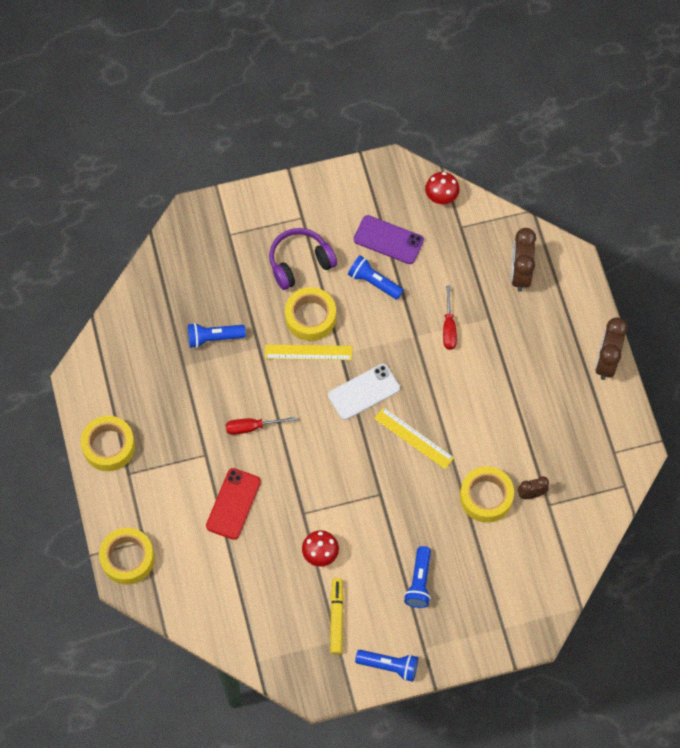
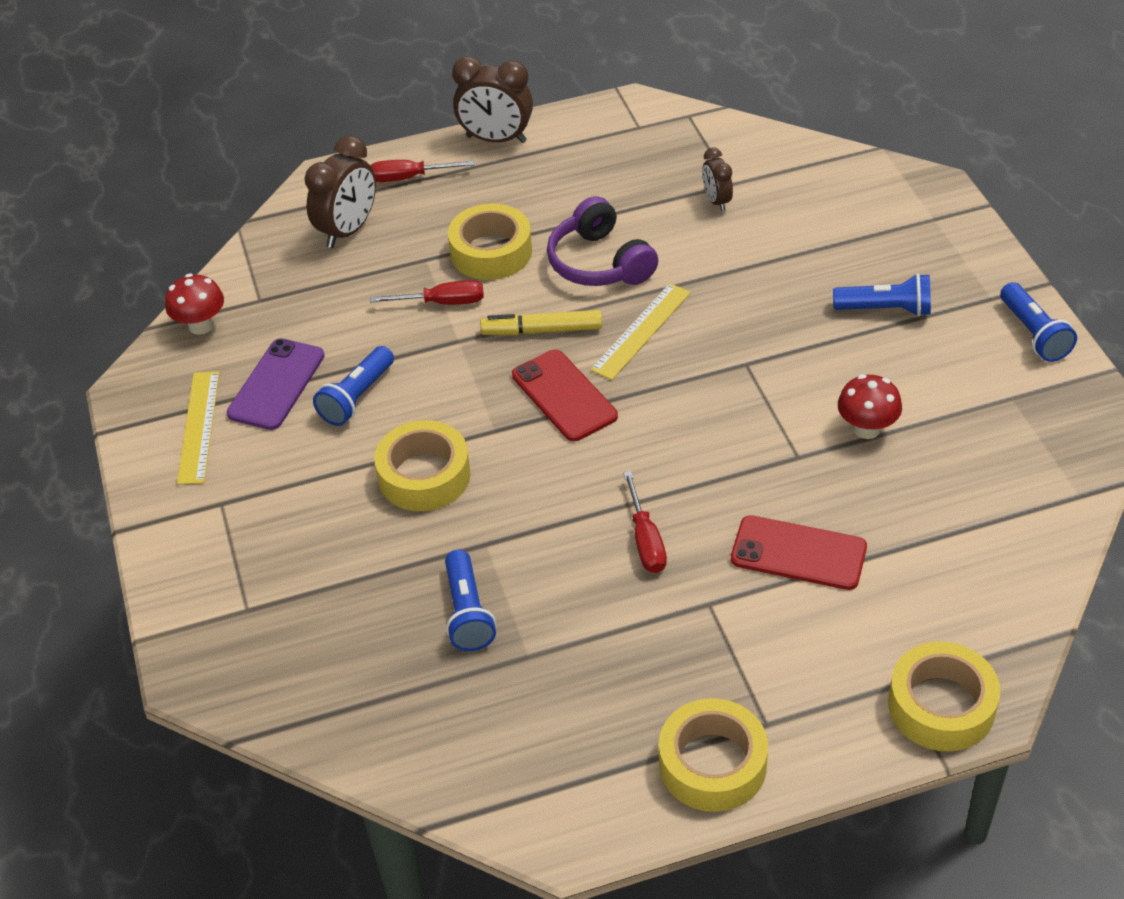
camera: 90 degrees left, 20 degrees down
yellow ruler [265,344,352,360] -> yellow ruler moved to [177,371,220,485]
purple headphones [269,228,337,290] -> purple headphones moved to [547,196,658,286]
white phone [328,364,400,420] -> red phone [512,350,618,441]
yellow marker [330,578,344,654] -> yellow marker moved to [480,310,602,335]
blue flashlight [355,650,418,682] -> blue flashlight turned 150 degrees clockwise [1000,282,1077,362]
yellow tape [460,466,514,523] -> yellow tape moved to [448,203,532,280]
brown clock [511,228,536,292] -> brown clock turned 60 degrees counterclockwise [305,135,376,248]
none -> red screwdriver [371,160,474,182]

